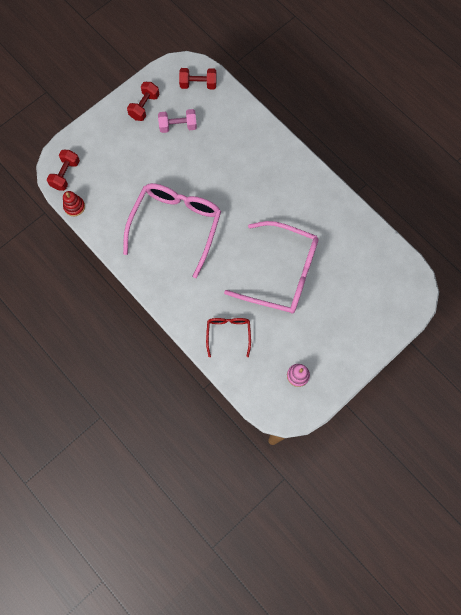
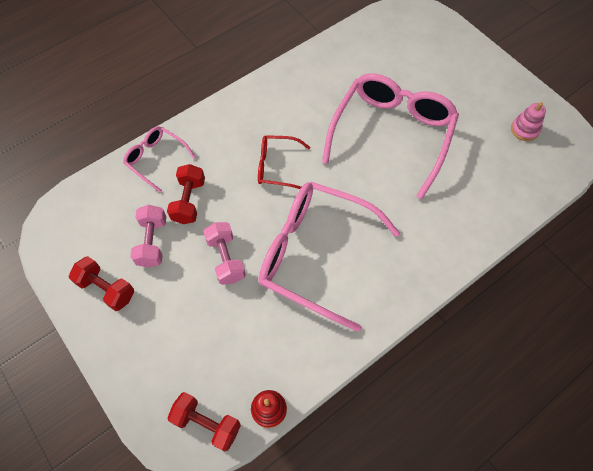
camera: 85 degrees left, 10 degrees down
red dumbbell [179,68,217,89] -> red dumbbell moved to [167,164,205,224]
red glasses [206,318,251,357] -> red glasses moved to [258,135,311,189]
none -> pink glasses [123,126,196,193]
none -> pink dumbbell [203,222,246,285]

